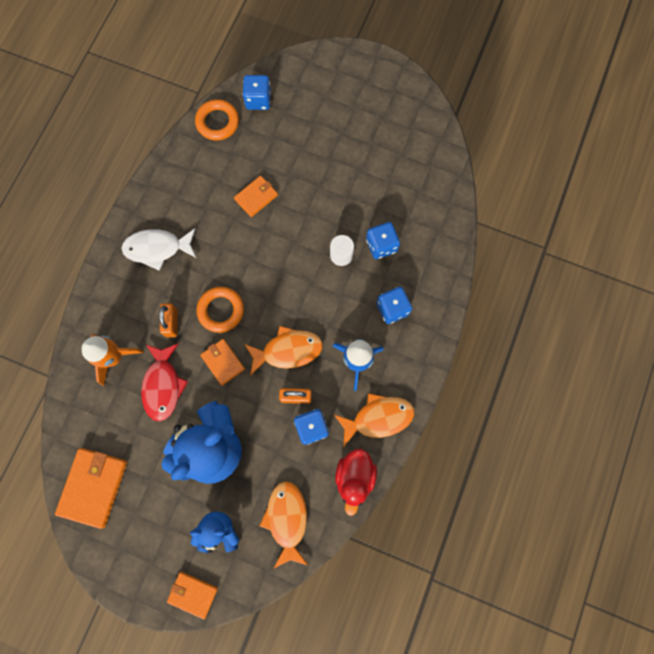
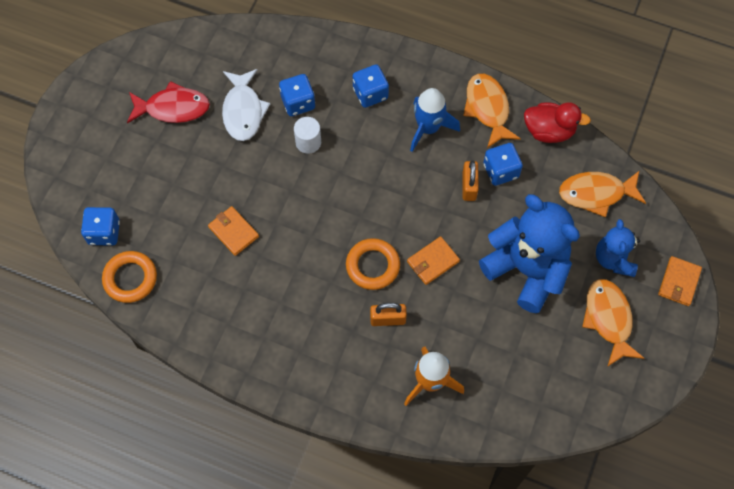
camera: 90 degrees left, 10 degrees down
orange wallet [55,448,127,529] -> none
white fish [121,228,196,271] -> white fish moved to [222,69,270,141]
red fish [141,343,188,421] -> red fish moved to [127,81,210,123]
orange fish [244,326,323,376] -> orange fish moved to [582,279,644,367]

